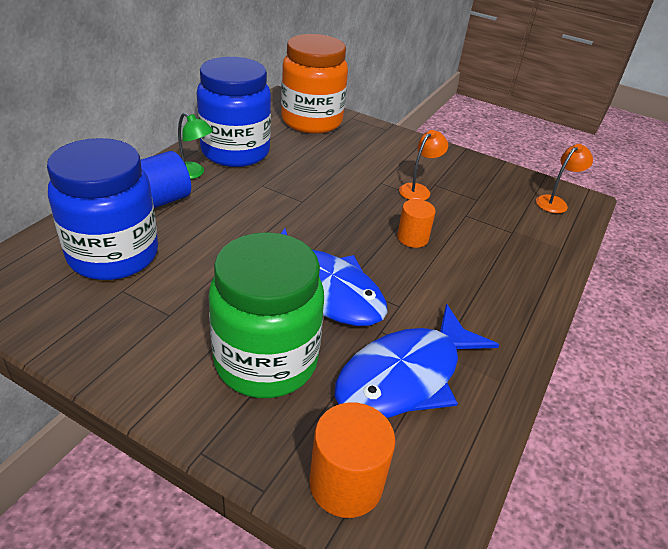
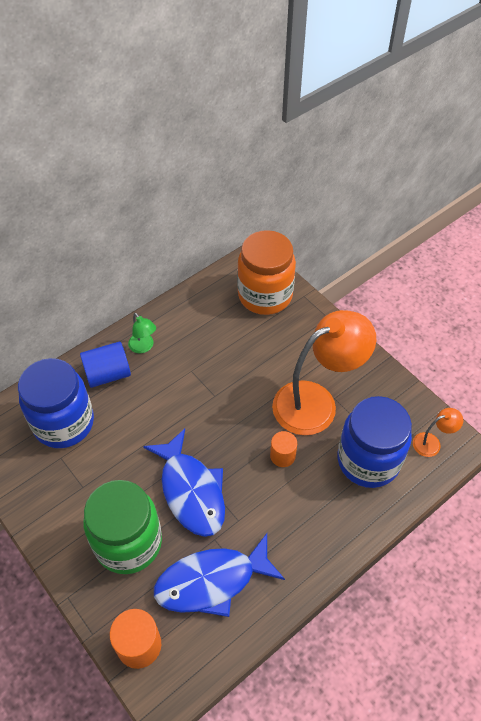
camera: 25 degrees right, 15 degrees up
blue jar [197,57,271,167] -> blue jar moved to [337,396,412,488]
orange lamp [399,130,448,200] -> orange lamp [272,310,376,435], size x2.36

